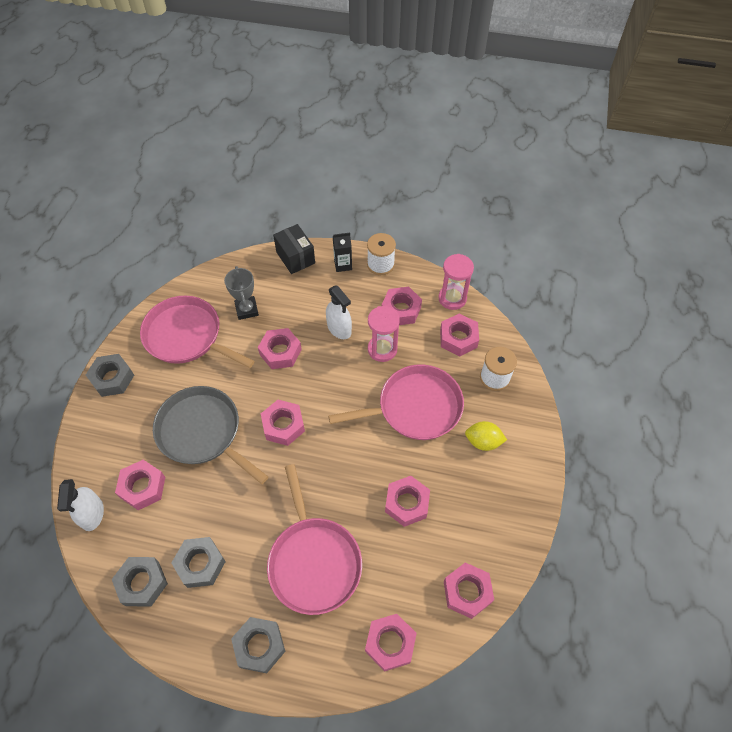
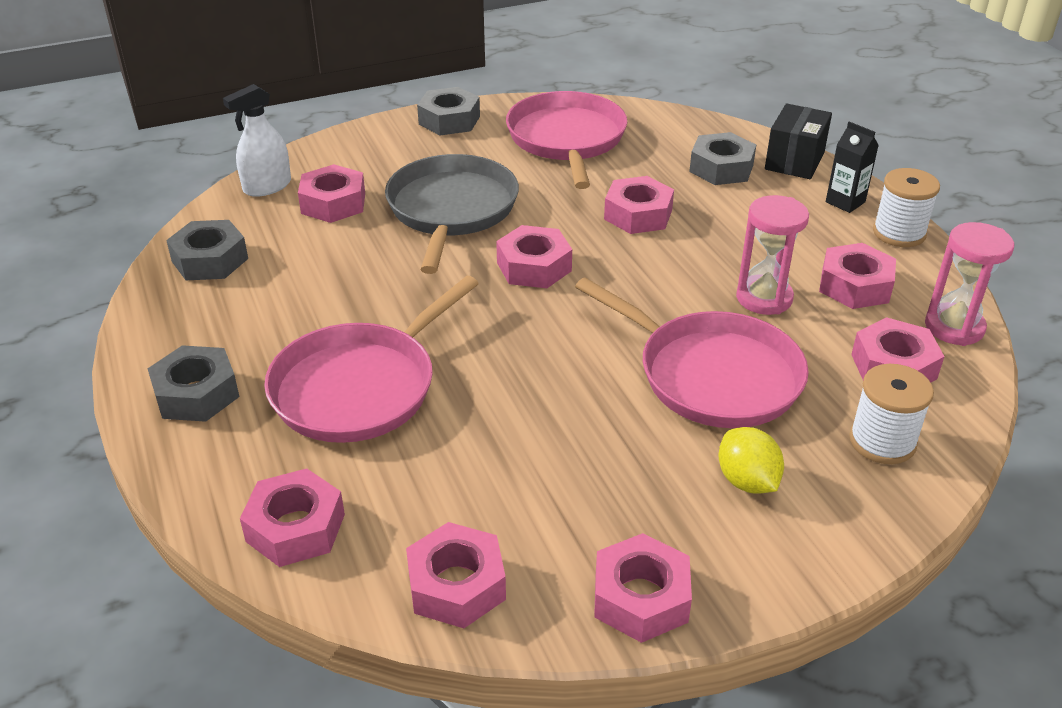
camera: 55 degrees right, 20 degrees down
grey nut [171,537,226,588] -> grey nut moved to [689,132,756,185]
grey trophy [224,266,259,320] -> none
white spray bottle [326,285,352,339] -> none
pink nut [385,476,430,527] -> pink nut moved to [594,533,692,643]

